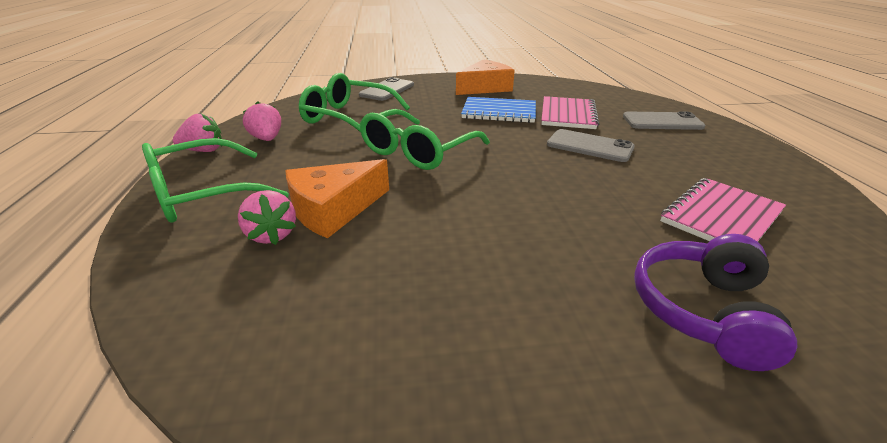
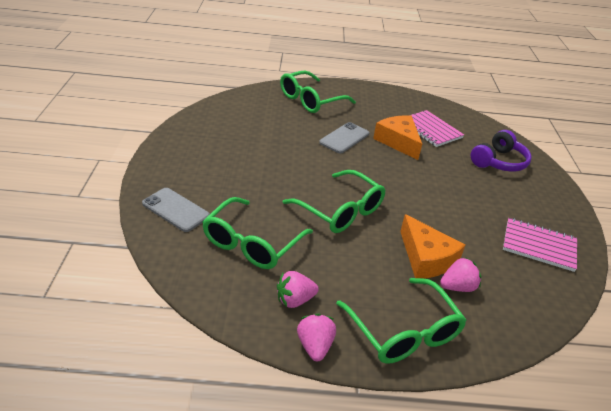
camera: 85 degrees left, 5 degrees up
orange cheese [456,59,515,95] -> orange cheese moved to [373,115,422,160]
blue notebook [461,97,536,123] -> none
pink notebook [541,96,599,129] -> pink notebook moved to [503,218,577,272]
grey phone [623,112,705,130] -> green glasses [280,71,356,113]
purple headphones [634,234,797,371] -> purple headphones turned 75 degrees counterclockwise [471,130,532,171]

